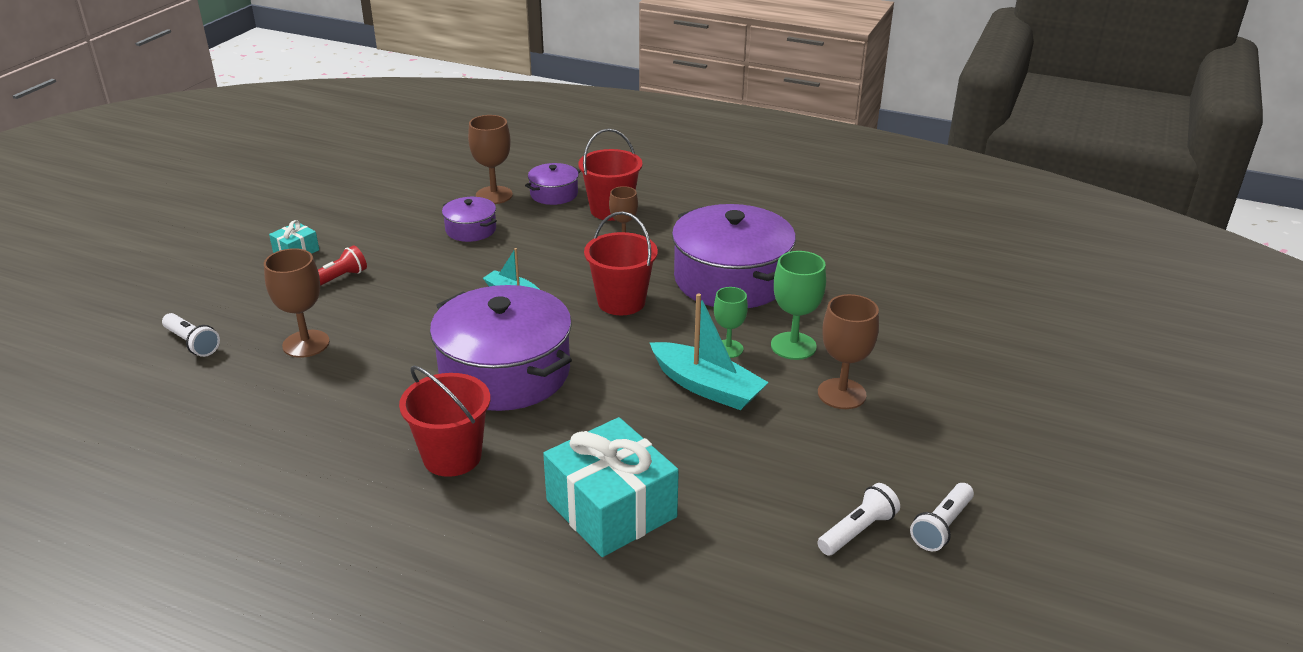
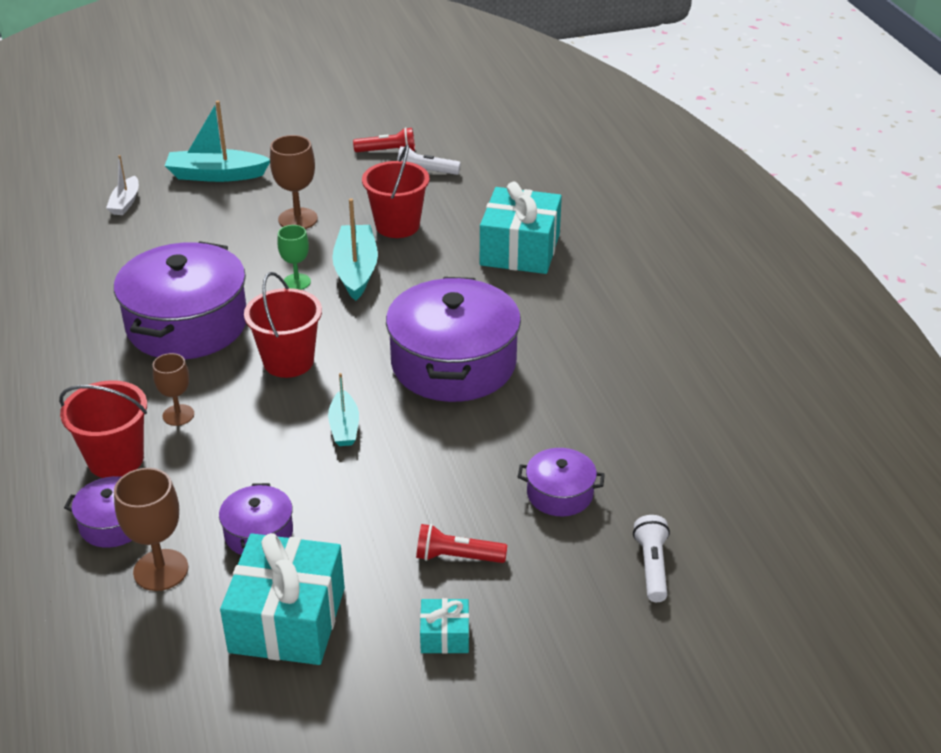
camera: 130 degrees left, 5 degrees up
brown goblet [264,248,330,358] -> purple pot [518,448,605,516]
red bucket [399,366,490,477] -> red bucket moved to [362,144,429,238]
green goblet [771,251,826,360] -> none
white flashlight [910,483,974,551] -> red flashlight [353,127,415,152]
none -> white boat [106,155,139,215]
none -> turquoise boat [165,101,270,182]
none -> turquoise gift [220,533,345,665]

